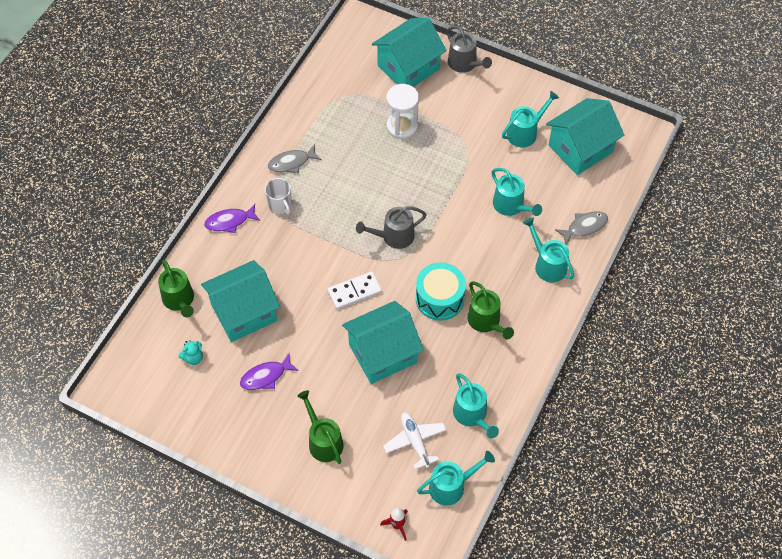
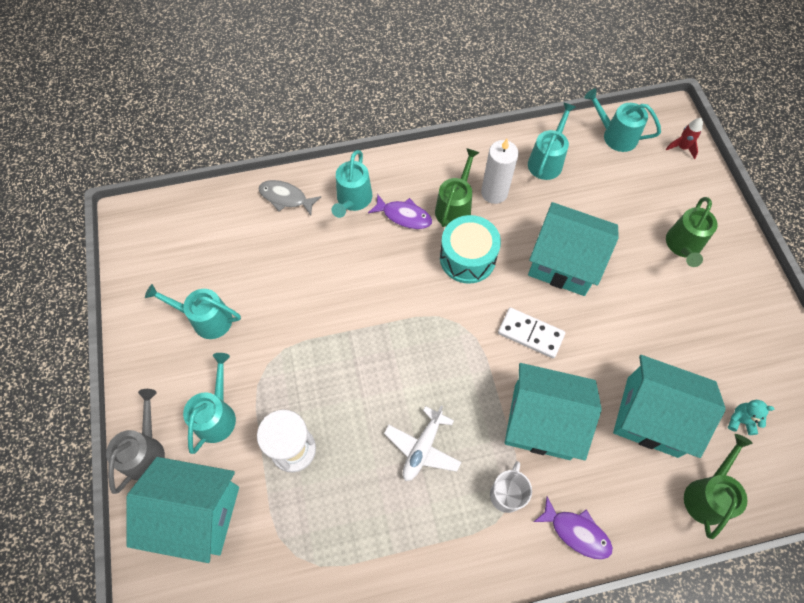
camera: 130 degrees left, 5 degrees up
purple fish [240,353,299,390] -> purple fish moved to [368,194,432,229]
grey fish [268,144,322,173] -> none
grey watering can [356,206,427,249] -> none
white plane [383,412,447,469] -> white plane moved to [384,406,461,481]
turquoise watering can [492,168,542,216] -> turquoise watering can moved to [183,353,236,454]
turquoise house [546,98,624,175] -> turquoise house moved to [505,363,601,460]
none -> white candle [481,139,519,204]

